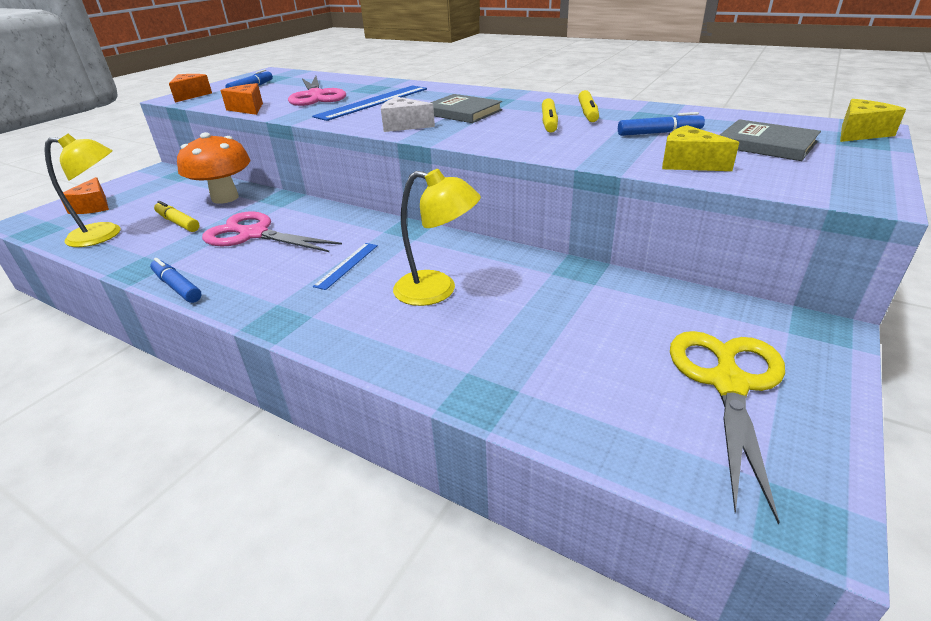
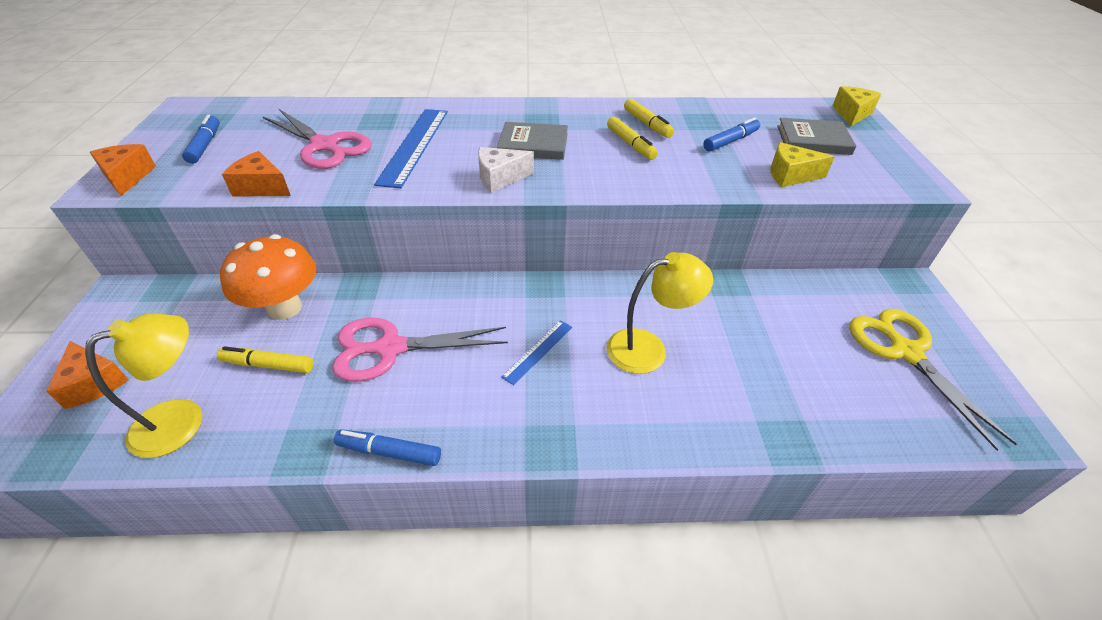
camera: 35 degrees left, 10 degrees up
blue ruler [313,243,378,290] -> blue ruler turned 45 degrees clockwise [501,320,572,385]

